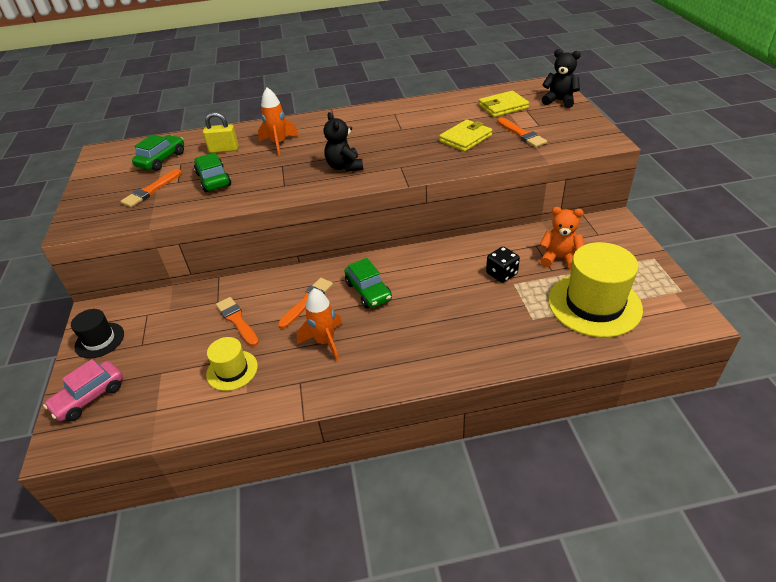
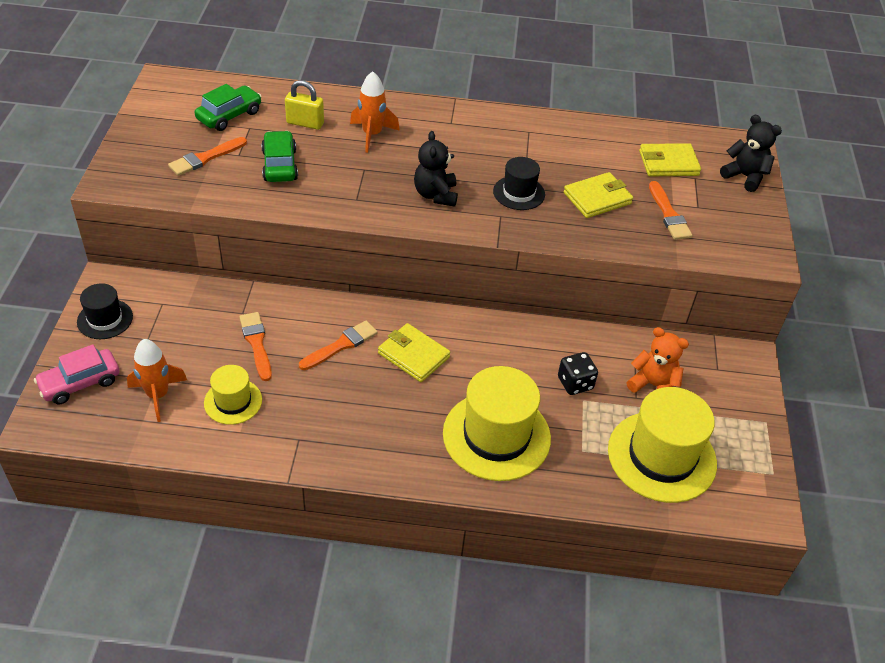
camera: 10 degrees right, 5 degrees up
orange rocket [297,288,342,361] -> orange rocket moved to [127,339,187,422]
green car [344,258,392,309] -> yellow wallet [378,323,450,382]
none -> yellow hat [443,366,551,481]
none -> black hat [493,157,545,210]

